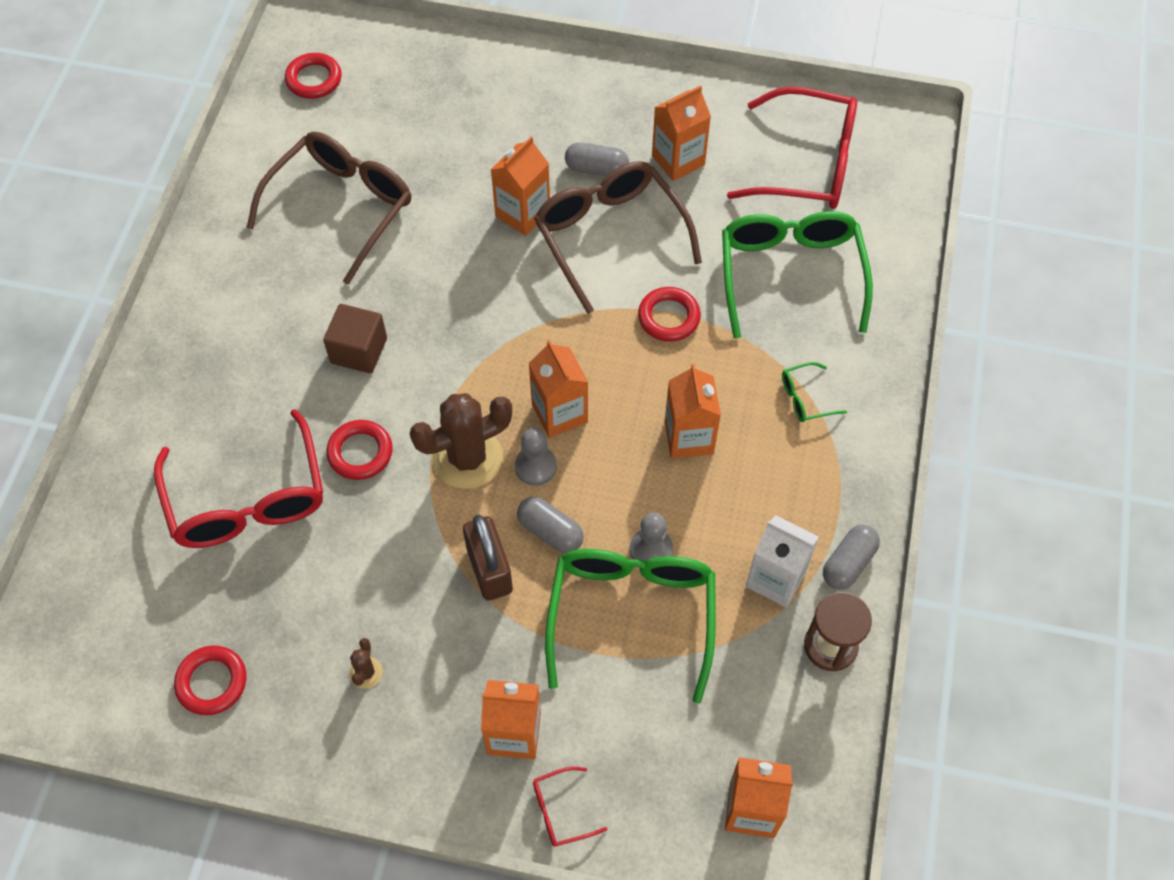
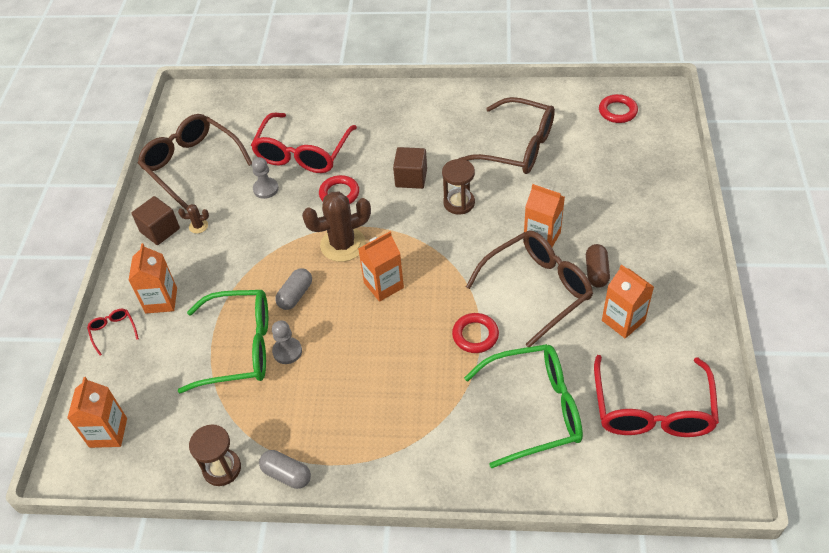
camera: 85 degrees right, 10 degrees down
red glasses [154,409,323,548] -> red glasses turned 45 degrees counterclockwise [251,113,357,173]
red ring [174,646,246,715] -> brown glasses [138,114,252,210]
brown cactus [410,393,512,489] -> brown cactus turned 75 degrees counterclockwise [302,192,371,262]
brown padlock [463,514,513,601] -> none
grey pawn [515,428,557,486] -> grey pawn moved to [252,157,279,199]
grey capsule [565,142,629,177] -> brown capsule [586,244,610,288]
orange carton [665,364,721,459] -> none
white carton [746,515,819,608] -> none
green glasses [782,362,847,422] -> none
none -> brown cube [132,196,180,245]
none -> brown hourglass [442,159,475,215]

